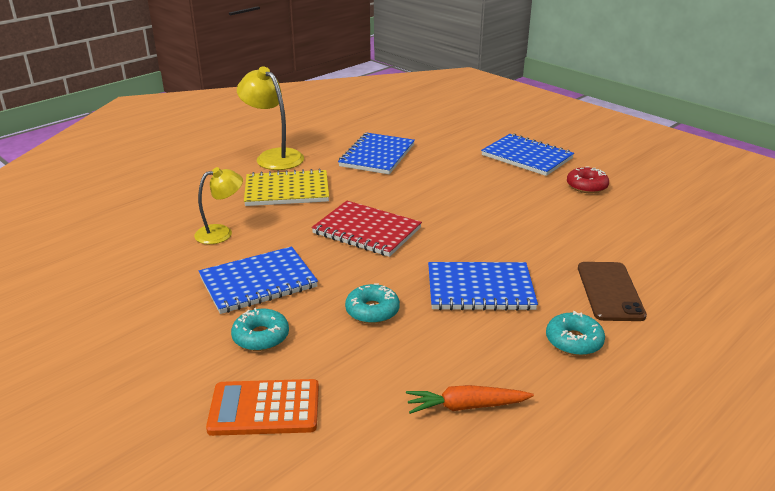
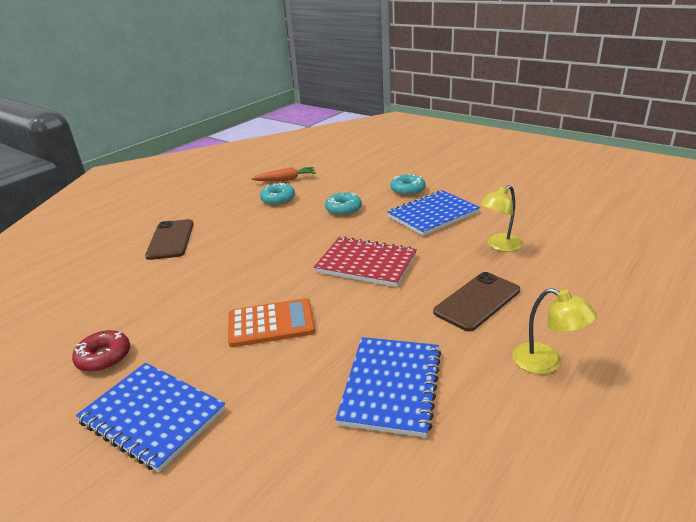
camera: 175 degrees right, 0 degrees up
orange calculator [206,379,319,436] -> orange calculator moved to [228,298,315,347]
yellow lamp [237,67,304,170] -> yellow lamp [513,288,597,374], size x0.65
yellow notebook [244,168,329,206] -> brown phone [433,272,520,332]
blue notebook [428,262,538,311] -> none
turquoise donut [546,311,605,356] -> turquoise donut moved to [260,183,295,205]

